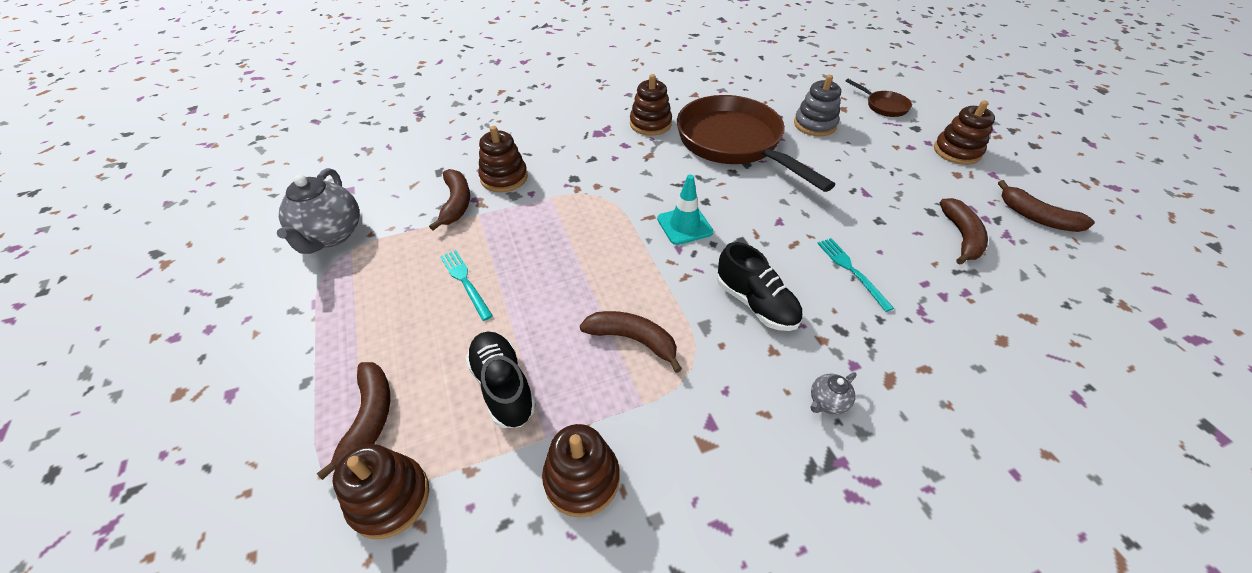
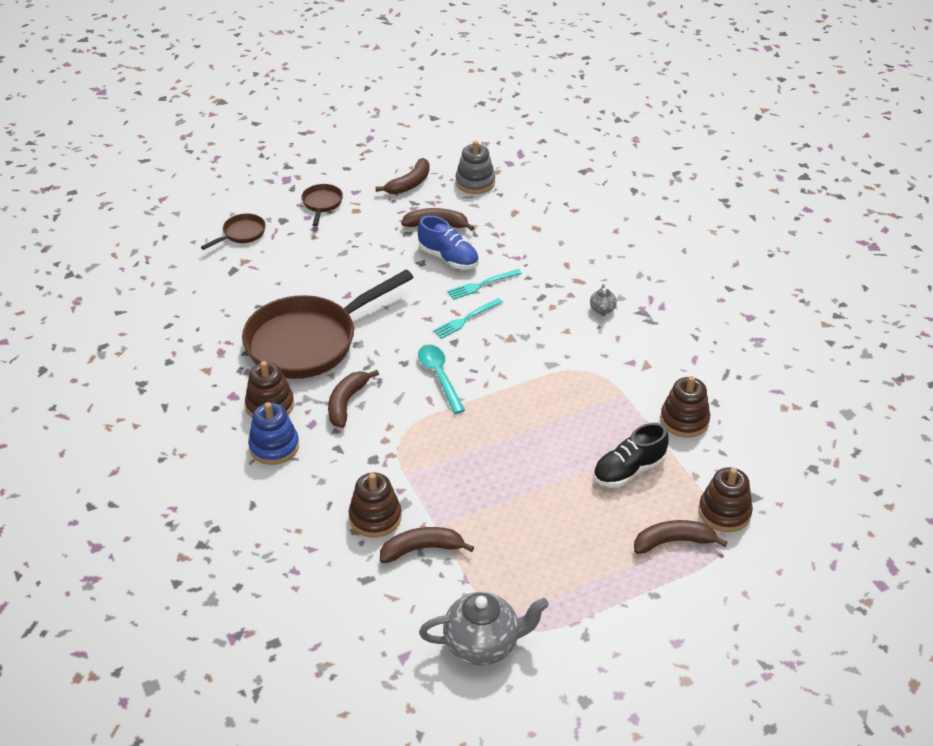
camera: 95 degrees left, 5 degrees down
turquoise fork [440,250,493,321] -> turquoise fork moved to [433,298,503,339]
brown banana [580,311,682,373] -> brown banana moved to [328,370,379,428]
turquoise traffic cone [657,175,713,245] -> turquoise spoon [418,344,465,414]
black shoe [717,242,802,331] -> none
grey stacking toy [794,75,841,136] -> grey stacking toy moved to [455,141,495,194]
grey teapot [810,372,857,415] -> grey teapot turned 45 degrees clockwise [590,284,617,316]
brown stacking toy [934,100,995,165] -> brown pan [301,184,343,226]
none -> blue stacking toy [248,402,299,465]
none -> blue shoe [418,216,478,270]

